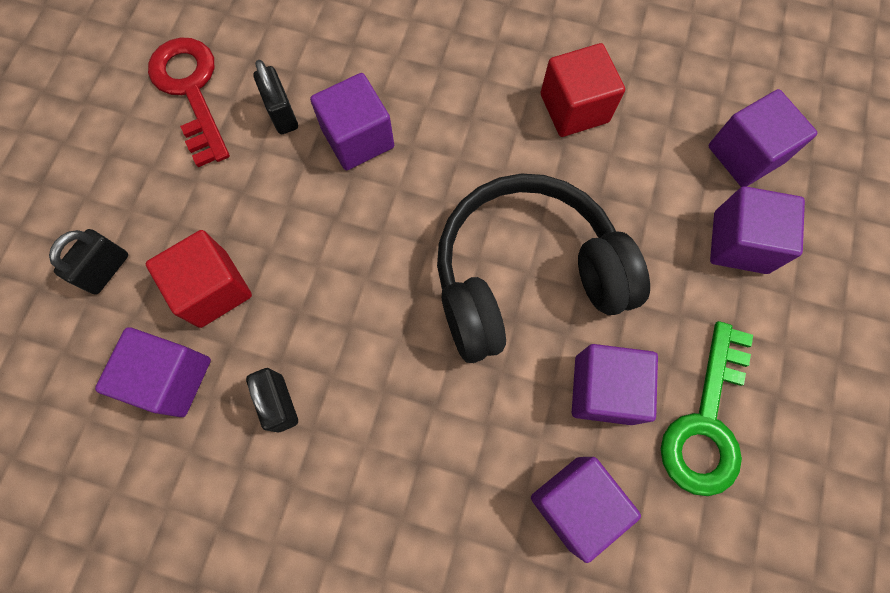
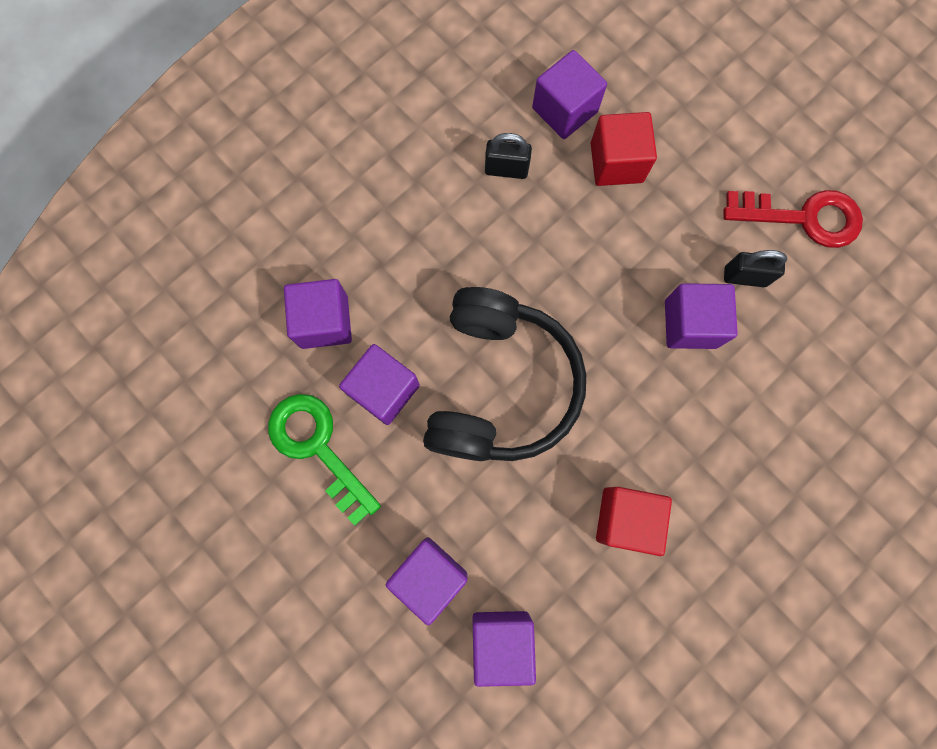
camera: 120 degrees right, 5 degrees up
black padlock [49,229,128,295] -> none

